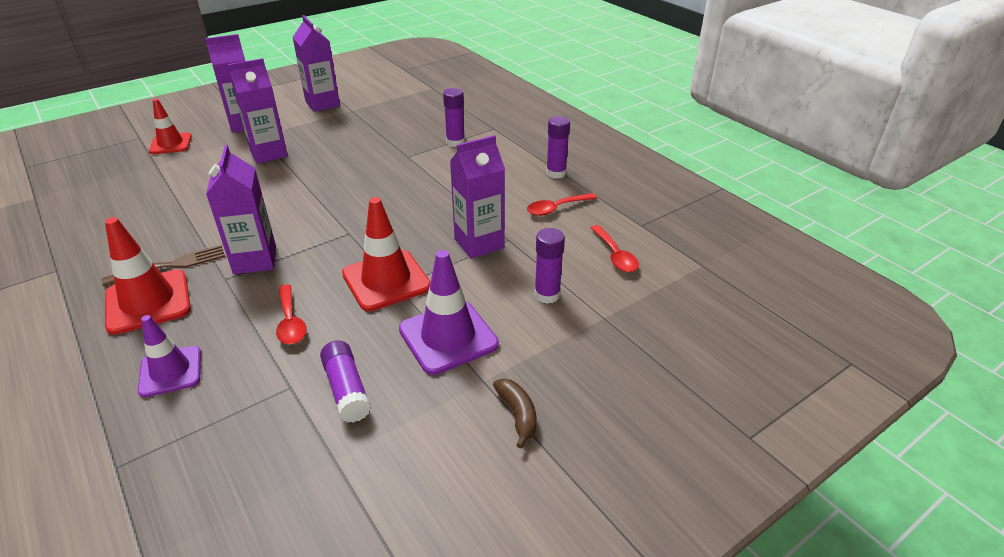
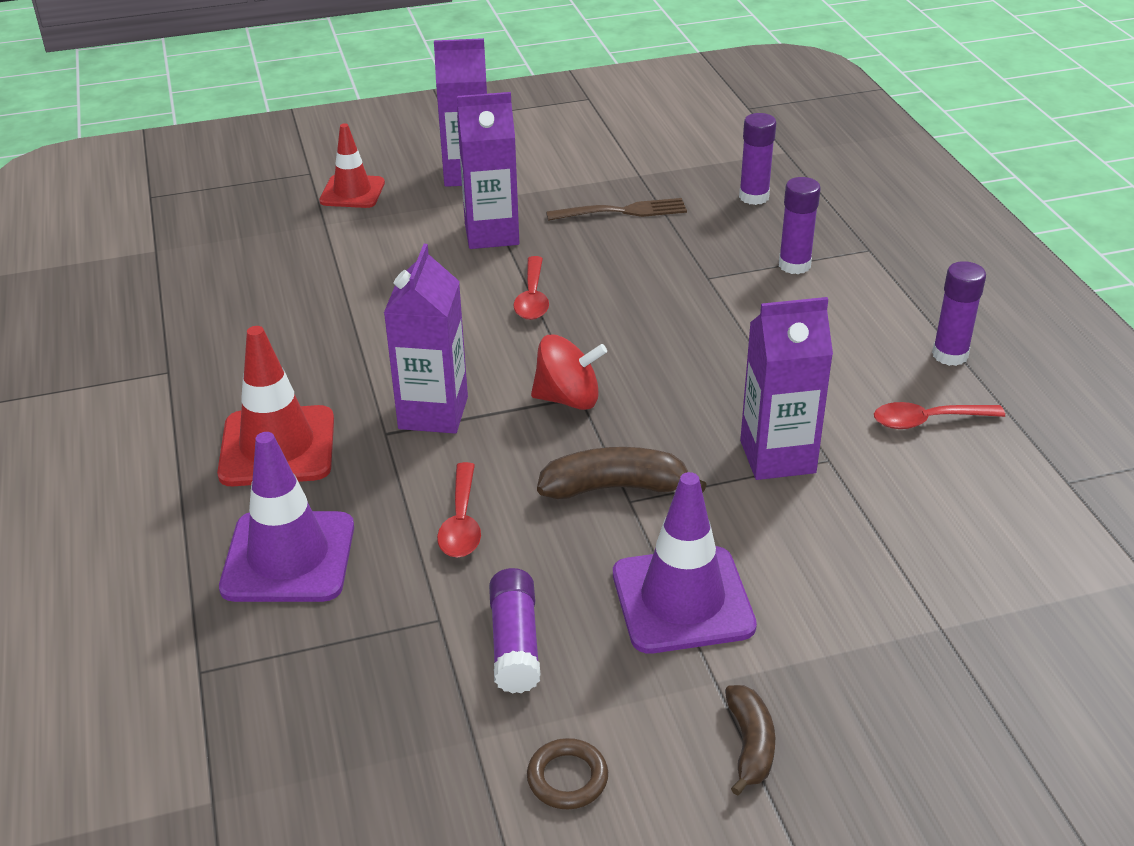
camera: 20 degrees right, 0 degrees up
brown fork [102,245,225,286] -> brown fork moved to [546,198,687,221]
purple traffic cone [138,315,201,397] -> purple traffic cone [219,432,354,602], size x1.51
purple carton [292,15,340,112] -> none
red traffic cone [342,197,431,311] -> brown banana [537,447,707,499]
purple glue stick [534,228,565,304] -> purple glue stick moved to [739,113,776,205]
red spoon [590,225,639,272] -> red spoon moved to [513,256,549,320]
none -> brown ring [527,738,608,810]
none -> red spinning top [531,335,607,410]

